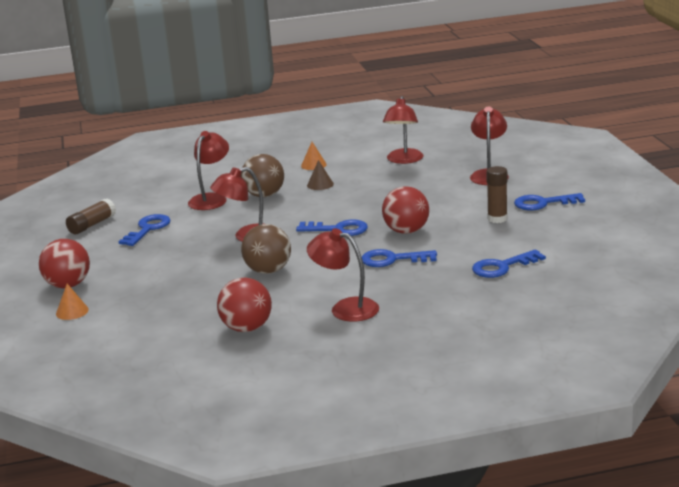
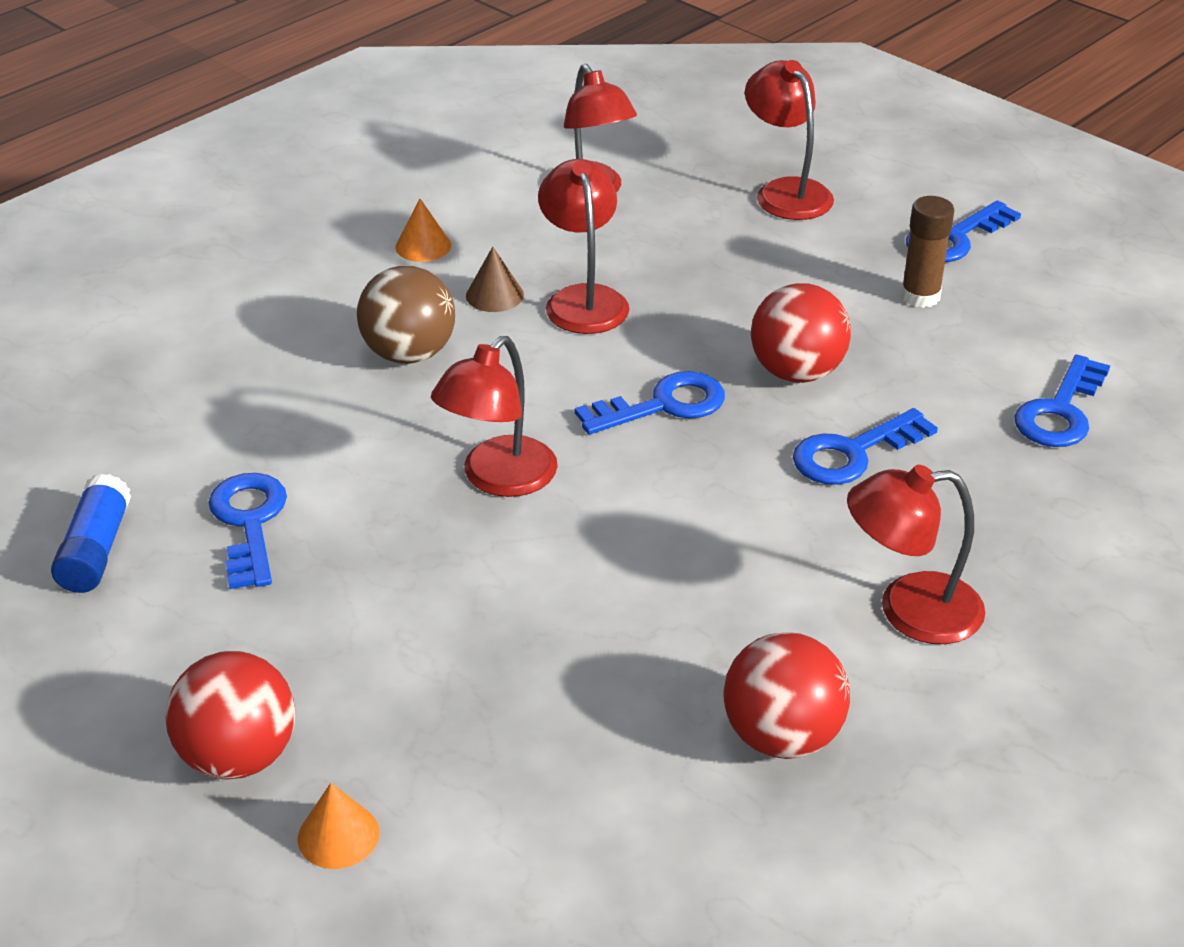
camera: 35 degrees left, 15 degrees up
brown glue stick [66,199,116,234] -> blue glue stick [51,474,131,593]
red lamp [188,131,229,210] -> red lamp moved to [538,159,629,334]
brown ball [241,224,291,274] -> none

